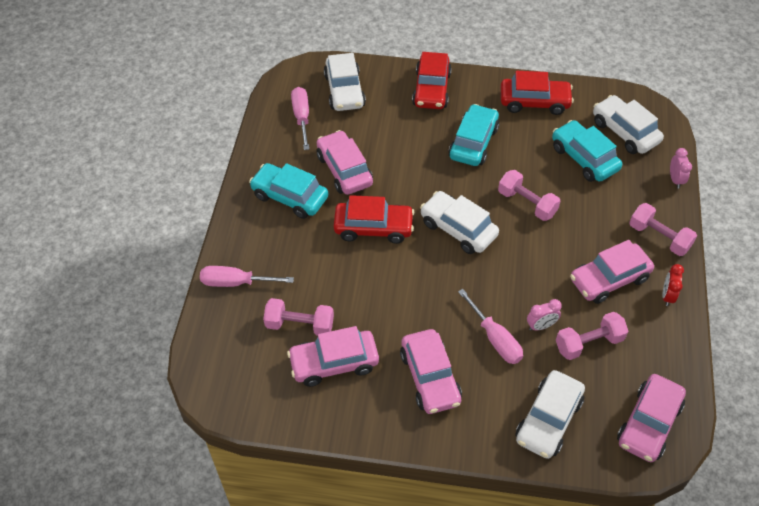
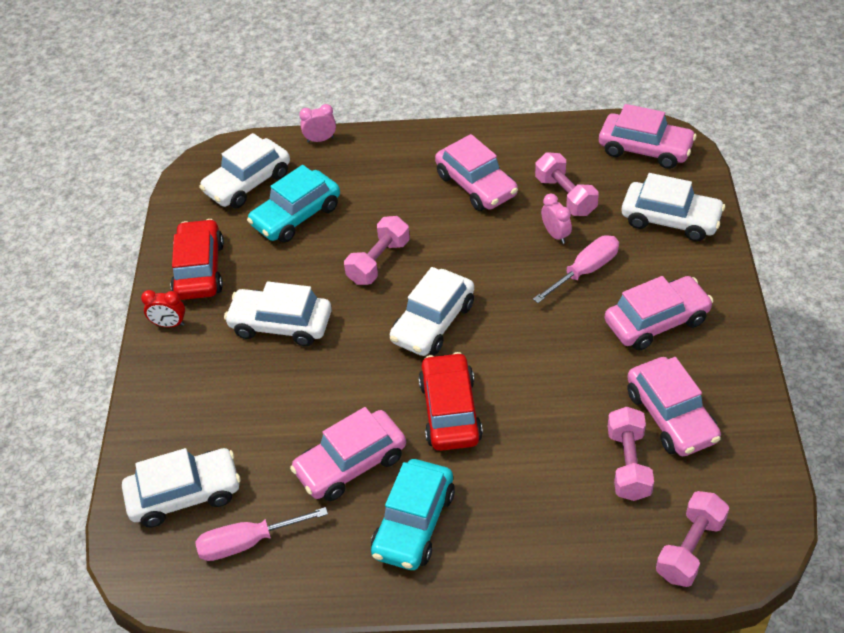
camera: 95 degrees left, 5 degrees down
pink screwdriver [200,266,294,287] -> none
red car [412,52,452,109] -> none
turquoise car [448,104,499,166] -> white car [224,282,332,346]
pink dumbbell [629,203,697,256] -> pink dumbbell moved to [656,491,729,587]
red clock [662,264,684,306] -> red clock moved to [141,290,185,327]

